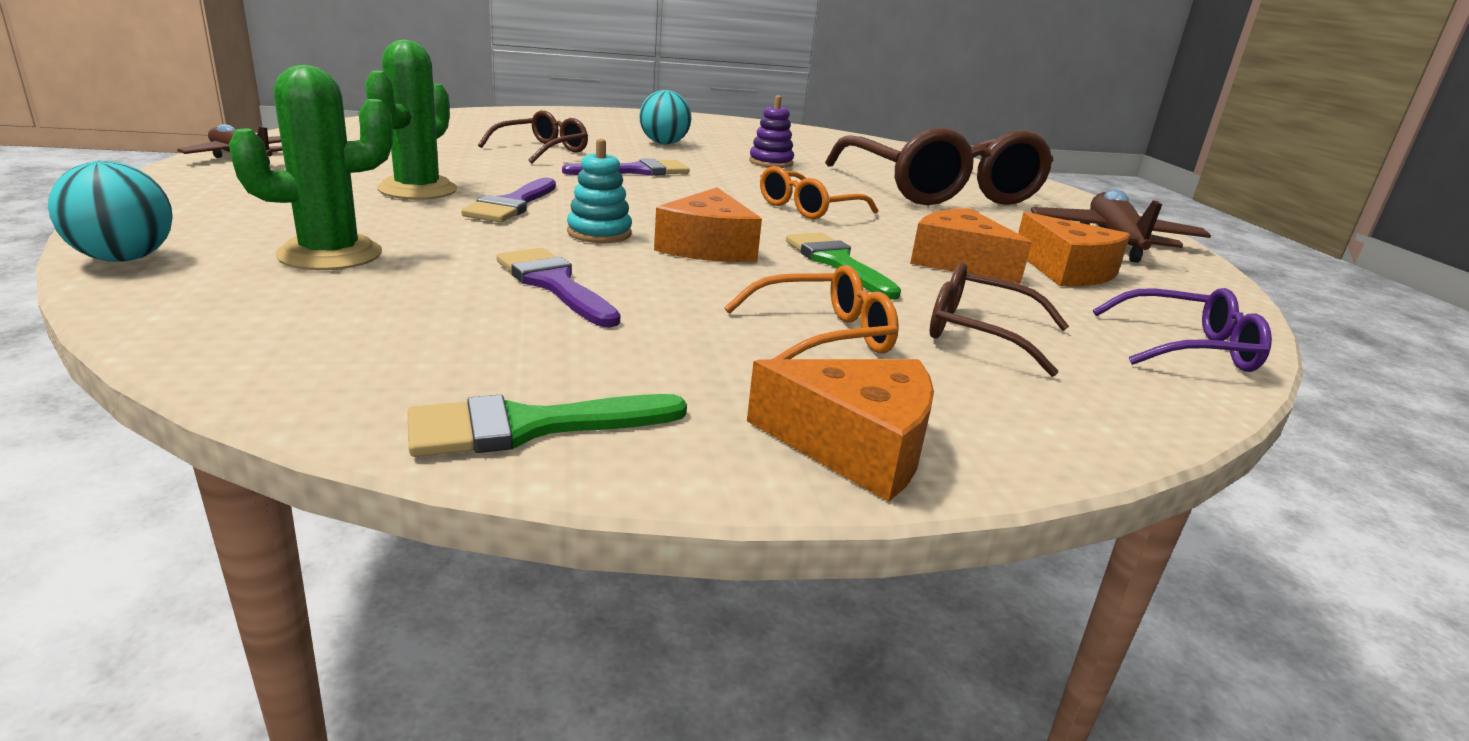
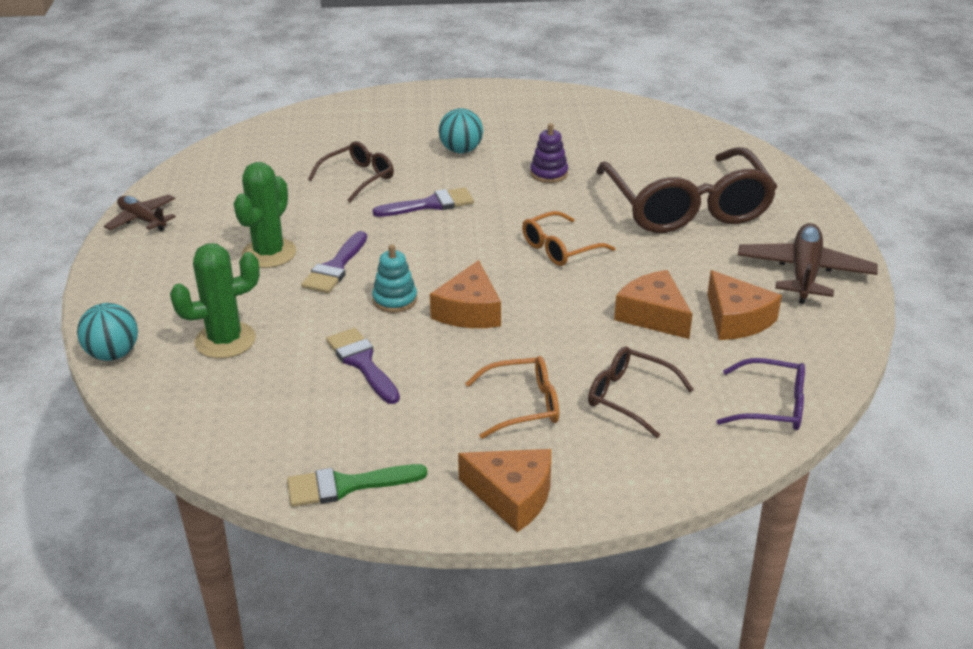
camera: 10 degrees right, 10 degrees up
green brush [786,233,901,300] -> none

